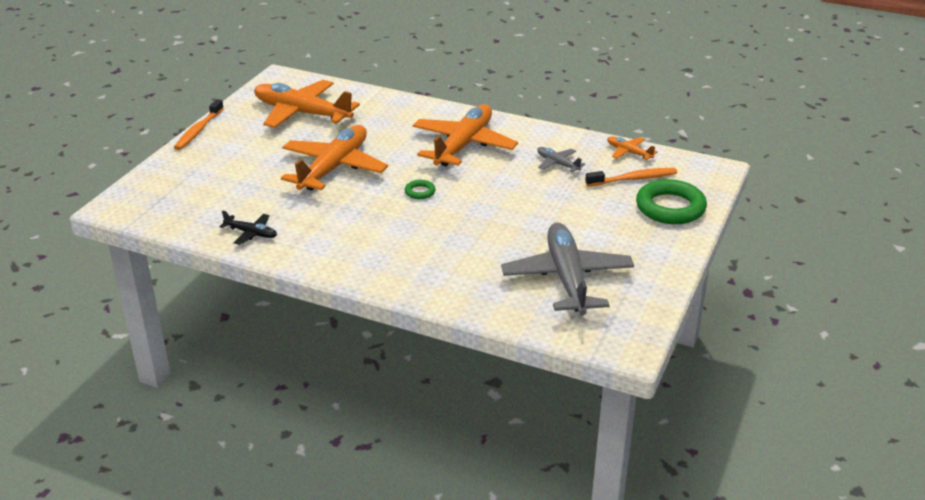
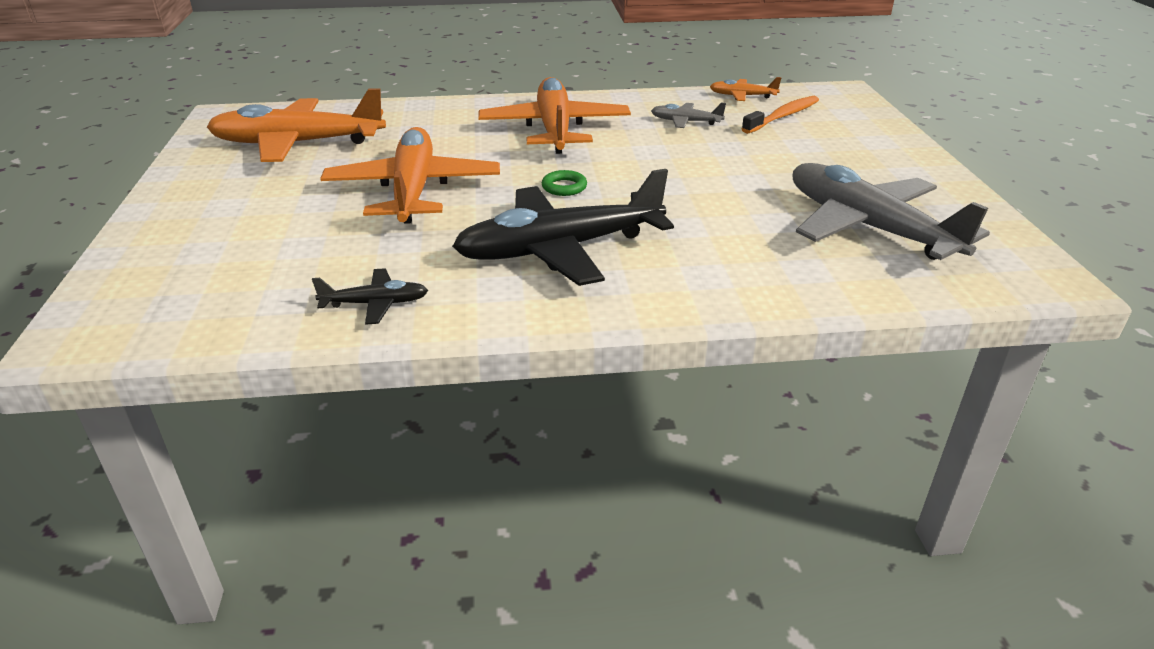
camera: 30 degrees left, 0 degrees up
orange toothbrush [174,99,224,150] -> none
green ring [636,179,707,224] -> none
none -> black plane [452,169,674,286]

